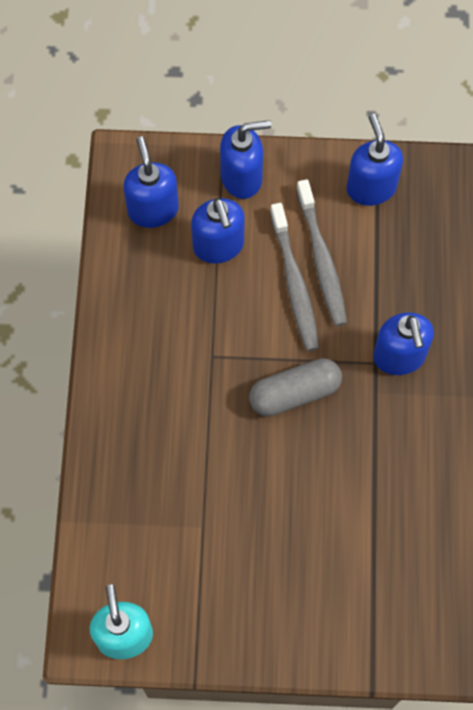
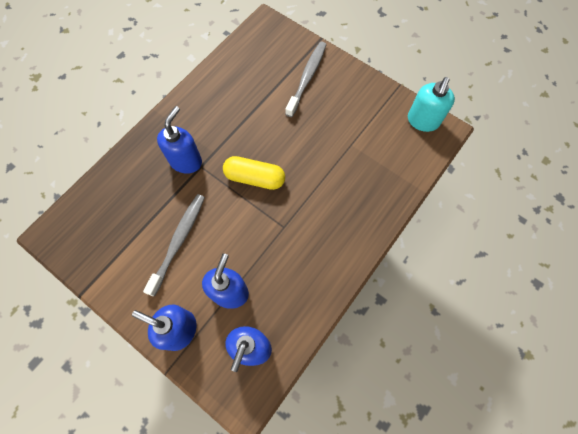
camera: 145 degrees left, 0 degrees up
grey capsule [249,358,342,417] -> yellow capsule [223,156,285,190]
grey toothbrush [270,203,319,351] -> grey toothbrush moved to [285,42,326,117]
blue soap dispenser [346,114,403,206] -> none

